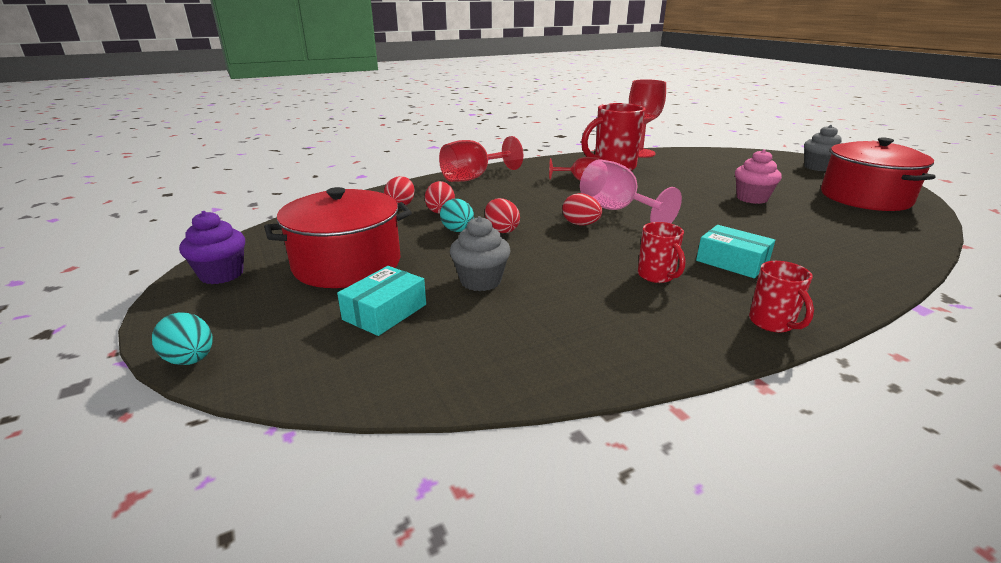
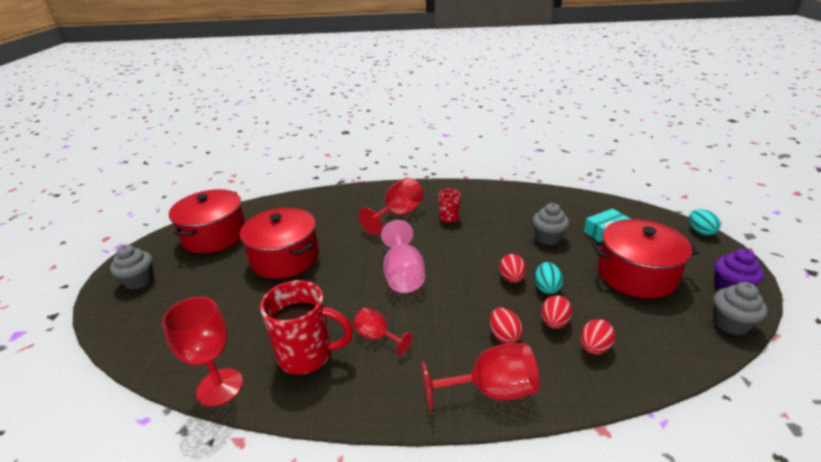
camera: 150 degrees left, 5 degrees up
red egg [562,193,602,225] -> red egg moved to [490,307,523,344]
turquoise box [696,225,775,278] -> red goblet [358,177,424,235]
pink cupcake [735,149,782,204] -> red pot [240,208,319,279]
red mug [749,261,814,333] -> none
none -> grey cupcake [713,282,768,335]

